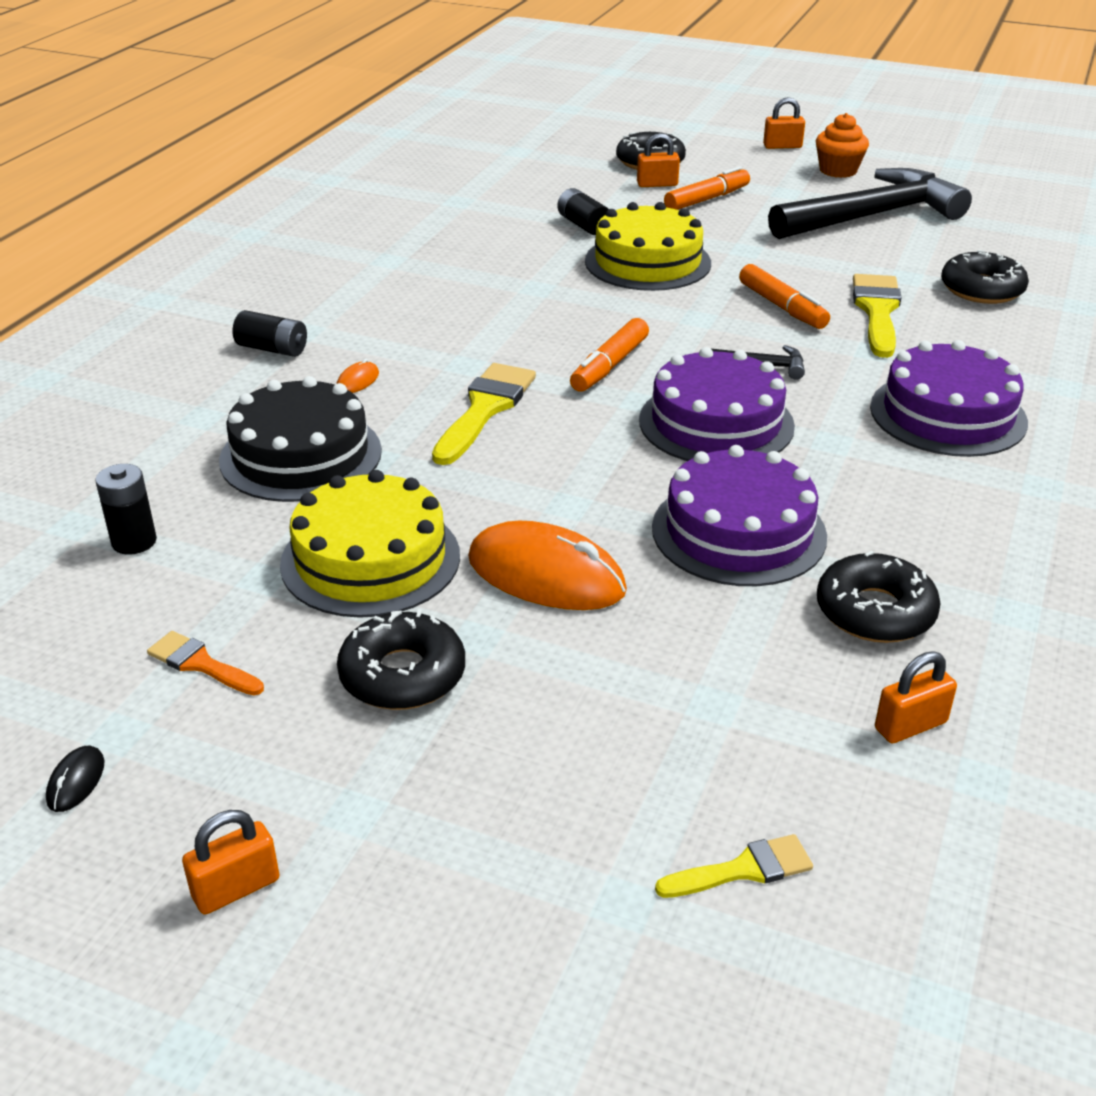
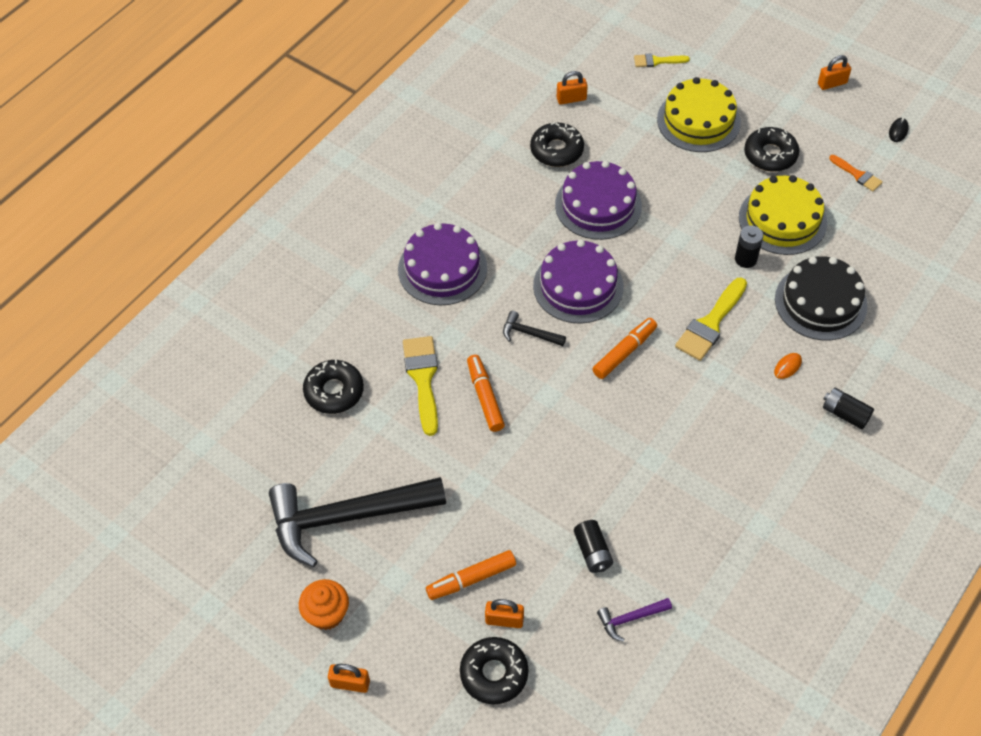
camera: 165 degrees left, 20 degrees up
black battery [95,464,157,555] -> black battery moved to [735,226,763,268]
orange mouse [468,521,627,610] -> none
yellow cake [585,202,711,291] -> yellow cake moved to [657,77,741,152]
yellow brush [853,274,901,358] -> yellow brush turned 150 degrees clockwise [403,336,438,436]
none -> purple hammer [597,598,672,642]

